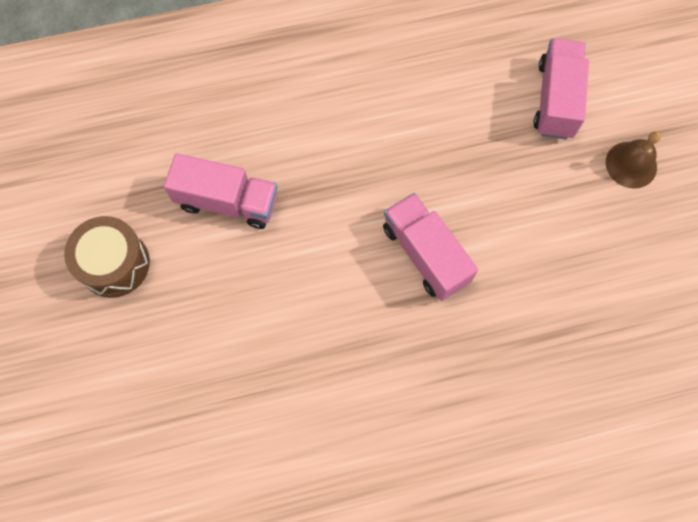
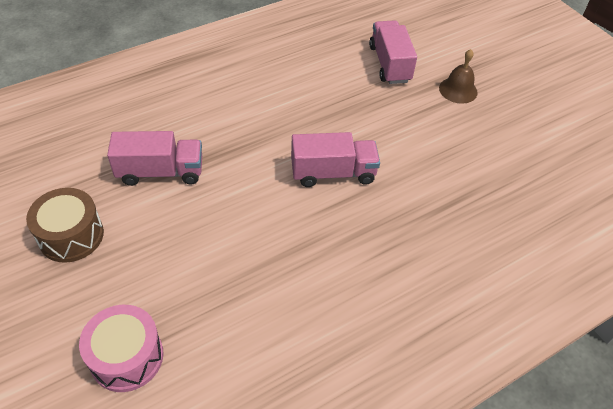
camera: 20 degrees left, 20 degrees down
pink truck [383,193,478,301] -> pink truck turned 135 degrees clockwise [291,132,380,187]
none -> pink drum [79,305,164,392]

